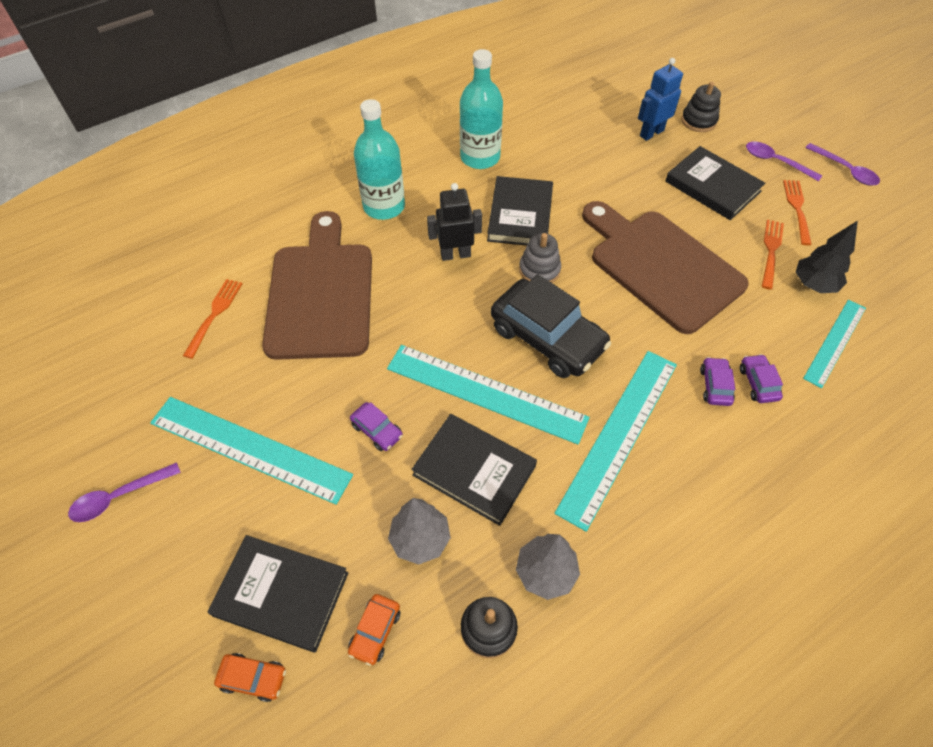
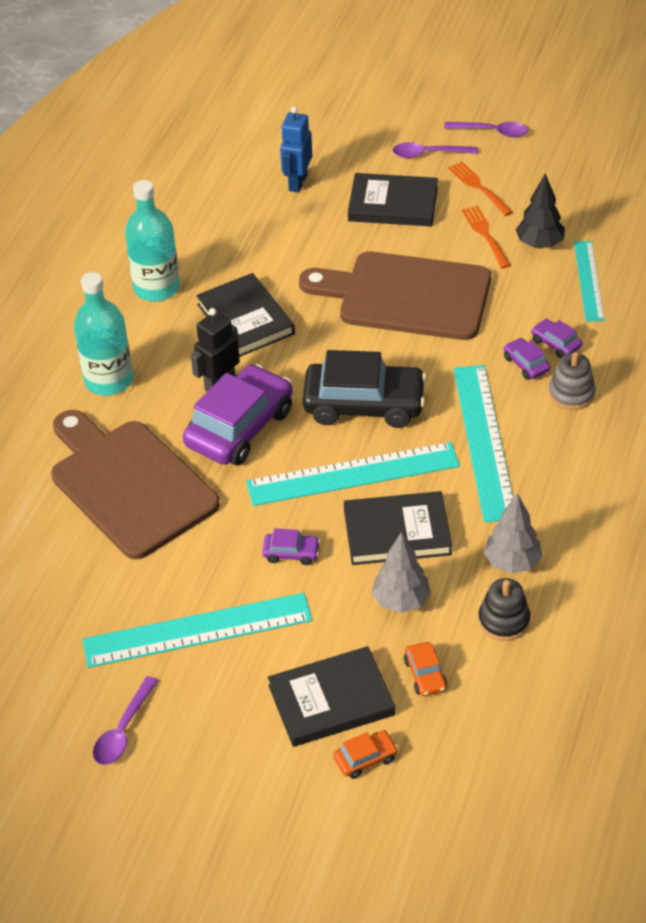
camera: 35 degrees left, 10 degrees down
orange fork [183,279,243,359] -> none
grey stacking toy [519,233,561,283] -> grey stacking toy moved to [549,352,595,410]
black stacking toy [681,82,721,132] -> none
none -> purple car [183,364,293,466]

